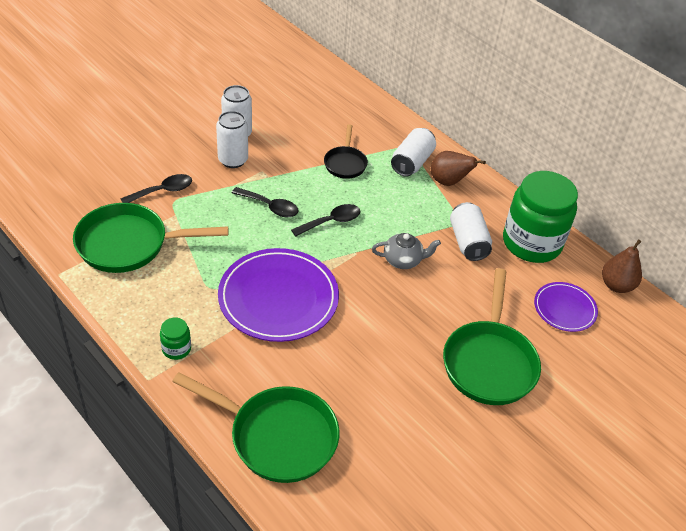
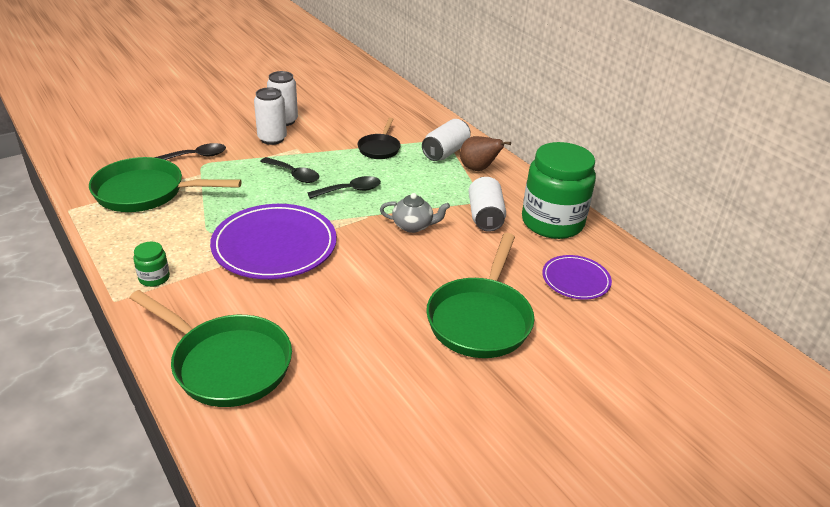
camera: 10 degrees right, 10 degrees down
brown pear [602,239,642,293] -> none

